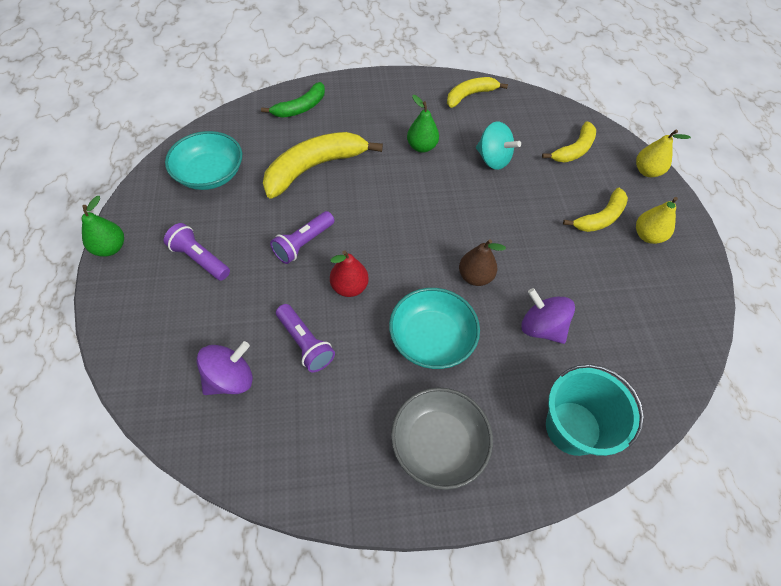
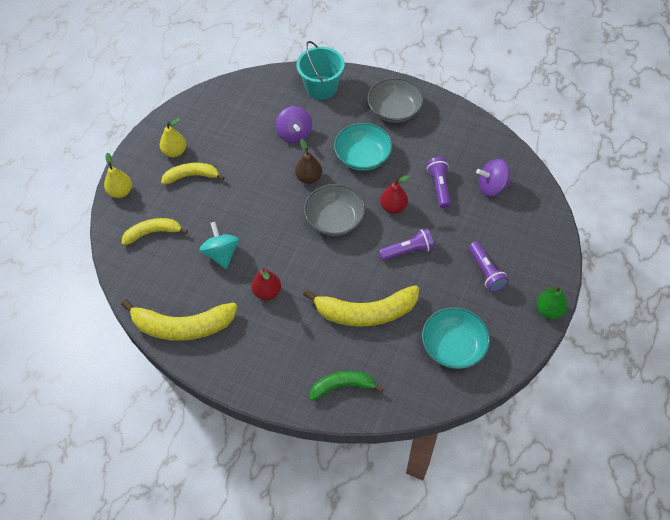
camera: 145 degrees left, 0 degrees up
green pear [407,95,439,153] -> red pear [252,268,281,300]
yellow banana [447,77,508,108] -> yellow banana [121,299,237,341], size x1.66
none -> grey bowl [304,184,366,236]

